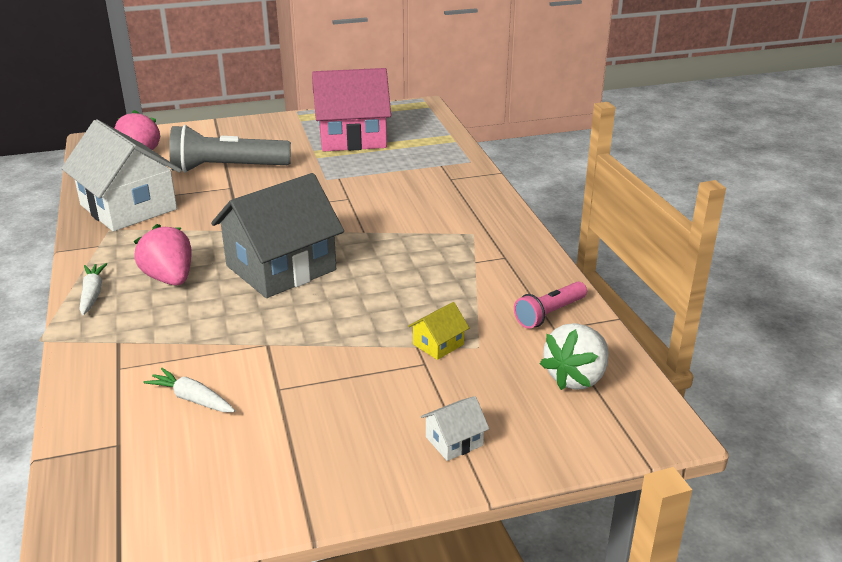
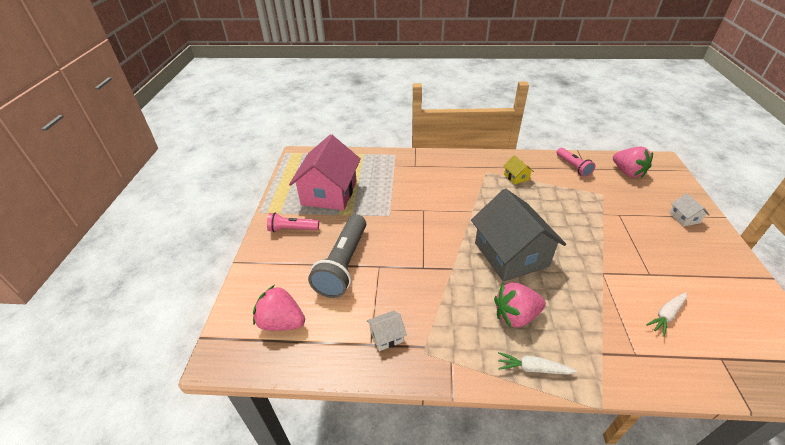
camera: 70 degrees left, 10 degrees up
white house [61,119,181,231] -> white house [367,311,407,351], size x0.40
yellow house [408,302,469,360] -> yellow house moved to [503,155,534,184]
white strawberry [540,323,609,390] -> pink strawberry [613,147,653,178]
none -> pink flashlight [267,212,319,232]

